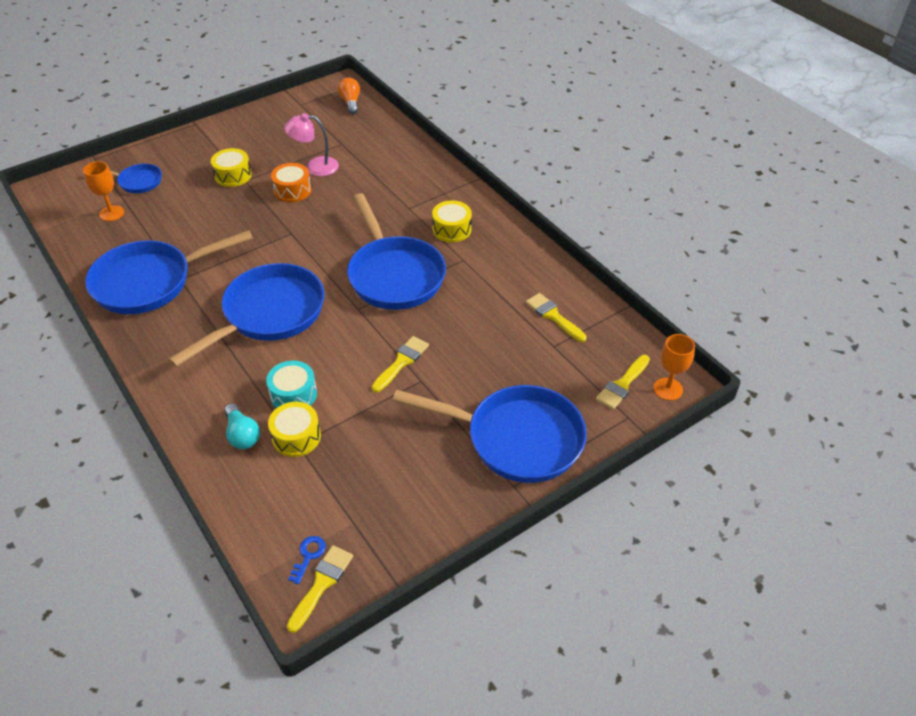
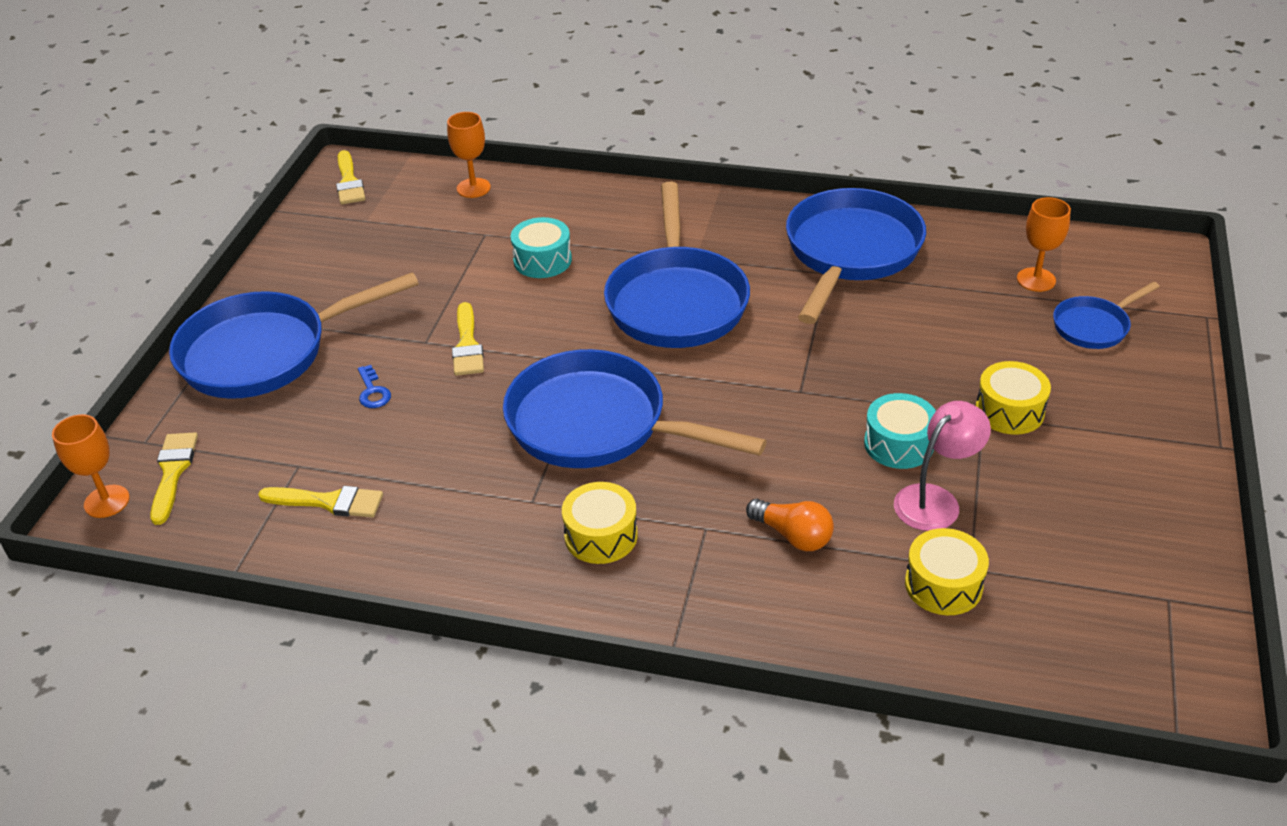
camera: 140 degrees right, 5 degrees down
turquoise light bulb [224,403,260,449] -> none
yellow drum [268,402,321,457] -> yellow drum moved to [905,528,989,615]
orange drum [271,163,311,202] -> turquoise drum [864,393,936,469]
blue key [288,536,326,584] -> blue key moved to [358,365,391,408]
orange light bulb [338,78,360,114] -> orange light bulb moved to [746,499,834,551]
none -> orange goblet [447,112,491,198]

